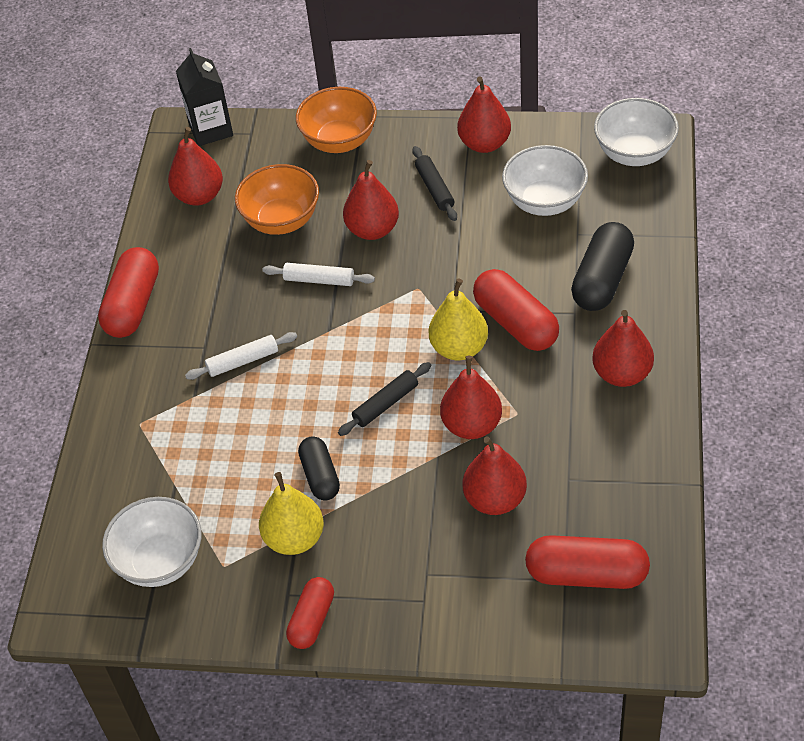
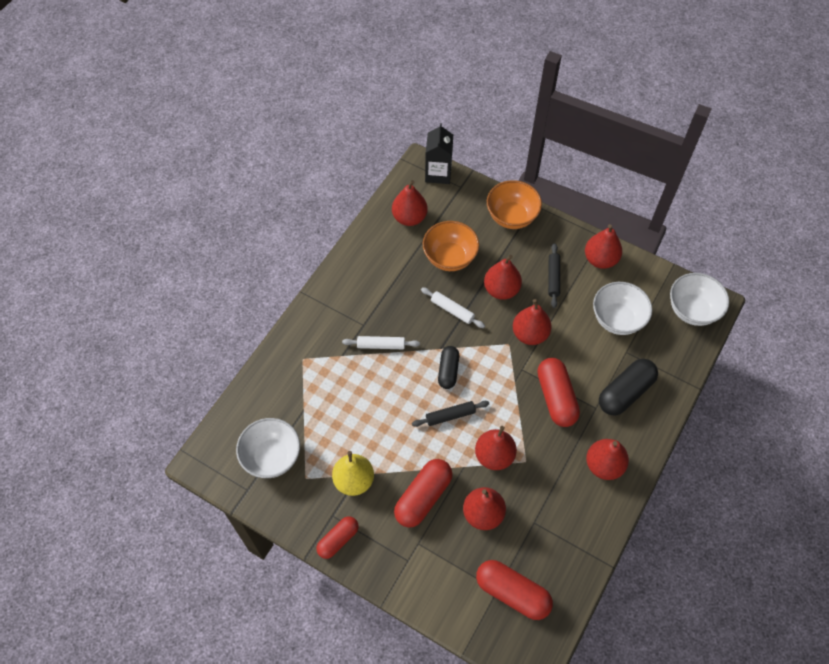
camera: 20 degrees right, 10 degrees up
red capsule [98,247,159,338] -> red capsule moved to [394,459,453,528]
black capsule [298,437,340,501] -> black capsule moved to [438,346,459,389]
yellow pear [428,279,488,360] -> none
none -> red pear [513,299,552,345]

